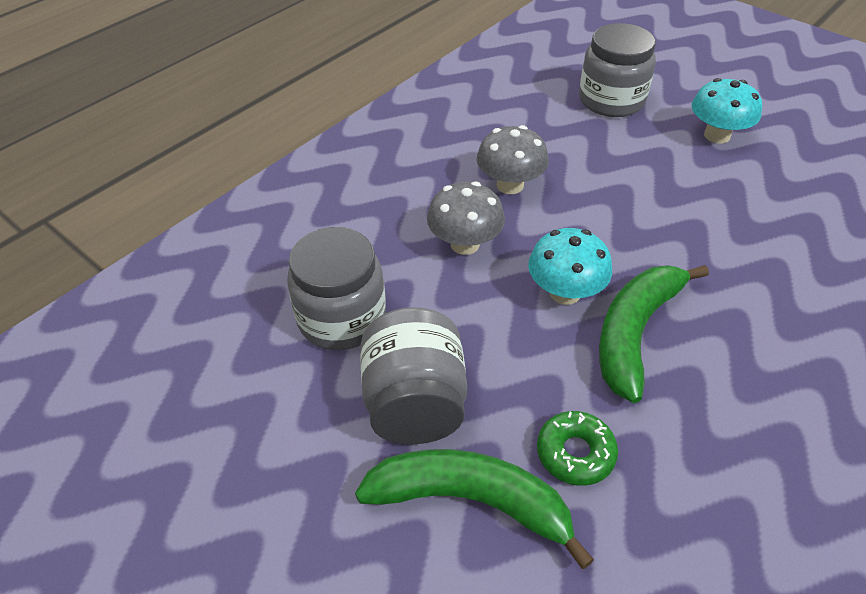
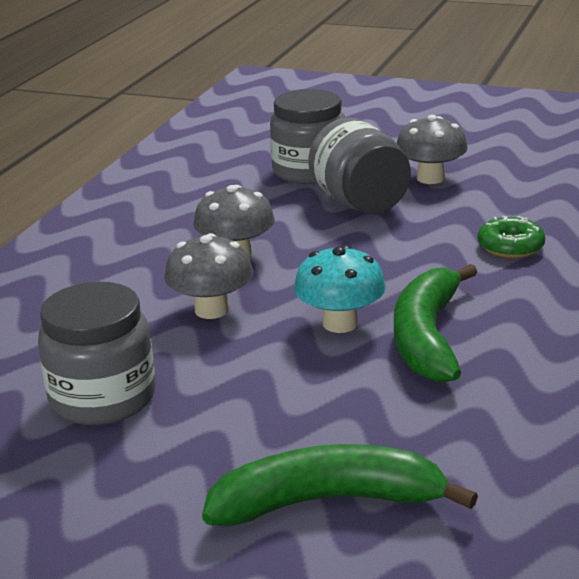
camera: 20 degrees left, 20 degrees down
grey jar [360,307,467,444] -> grey jar moved to [308,118,411,214]
green donut [537,411,618,486] -> green donut moved to [478,216,545,258]
turquoise mushroom [692,78,762,143] -> grey mushroom [397,115,468,184]

